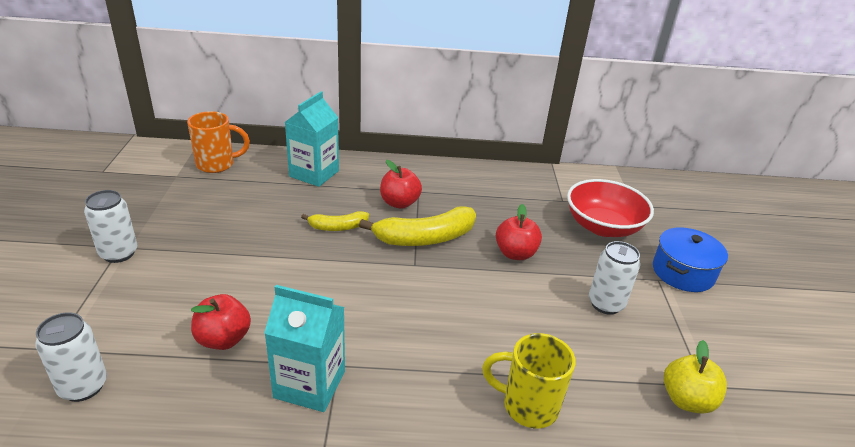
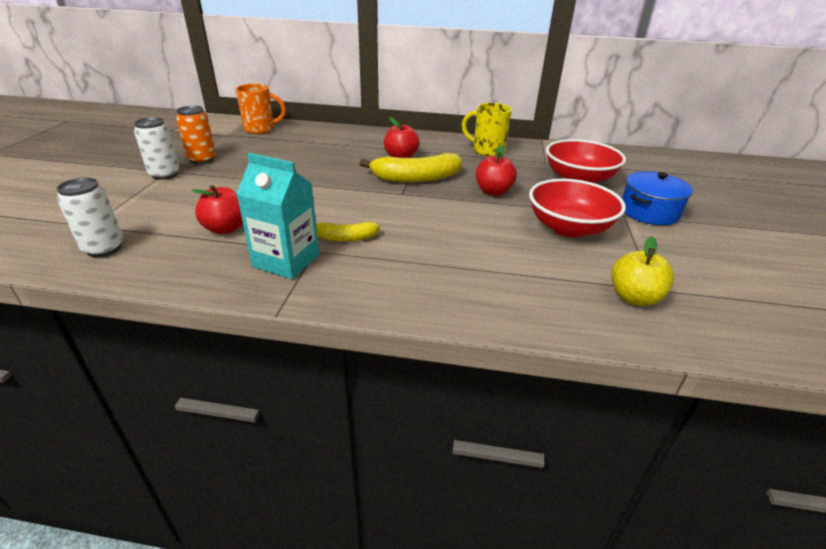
camera: 10 degrees right, 0 degrees up
turquoise carton [285,91,339,187] -> none
yellow banana [301,211,369,231] -> yellow banana moved to [316,222,380,242]
yellow mug [482,333,576,428] -> yellow mug moved to [462,103,512,157]
white can [589,241,640,315] -> red bowl [529,179,626,237]
none -> orange can [176,106,216,164]

